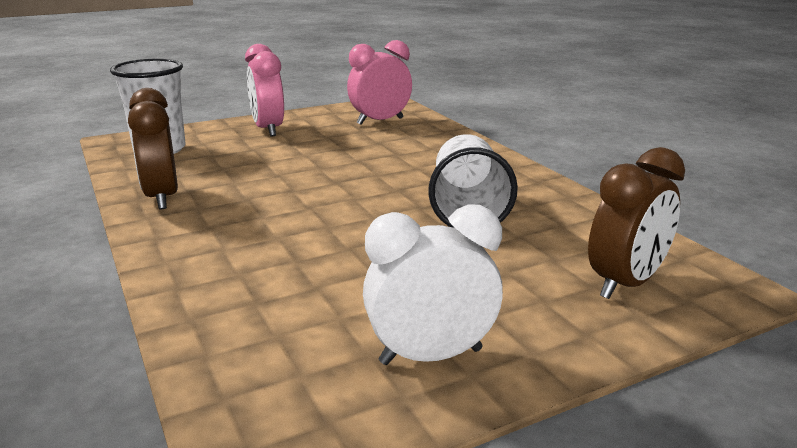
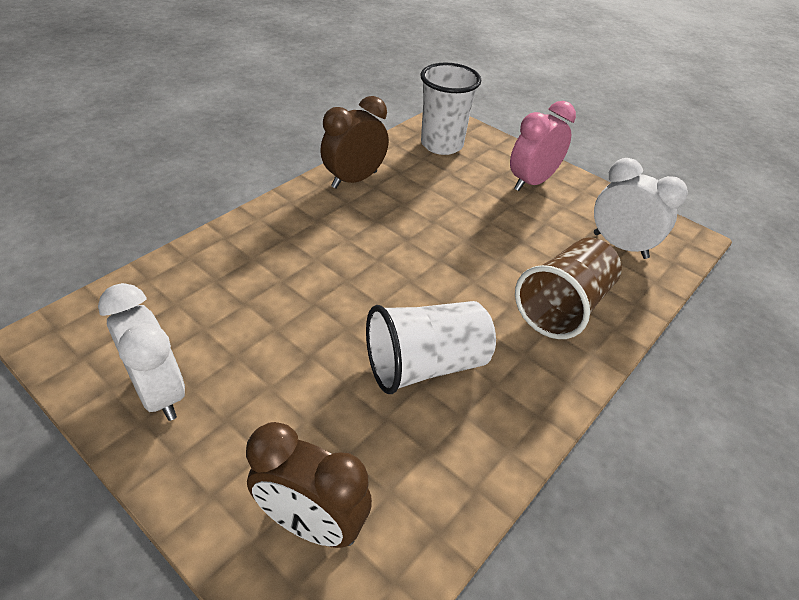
camera: 65 degrees right, 20 degrees up
pink clock [347,40,412,125] -> white clock [594,158,688,259]
none -> brown cup [515,238,622,339]

